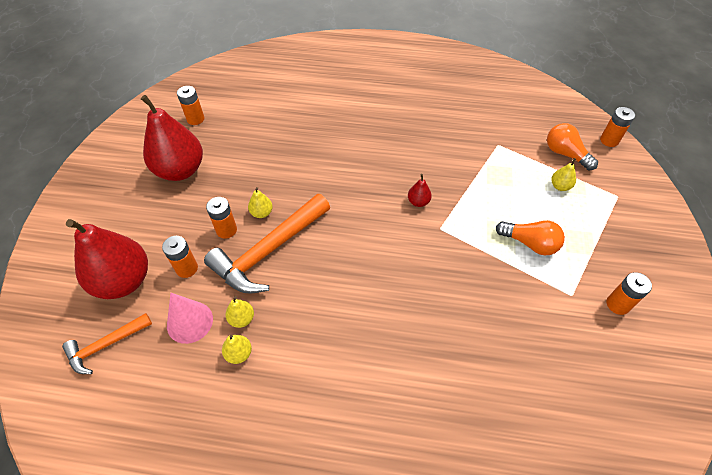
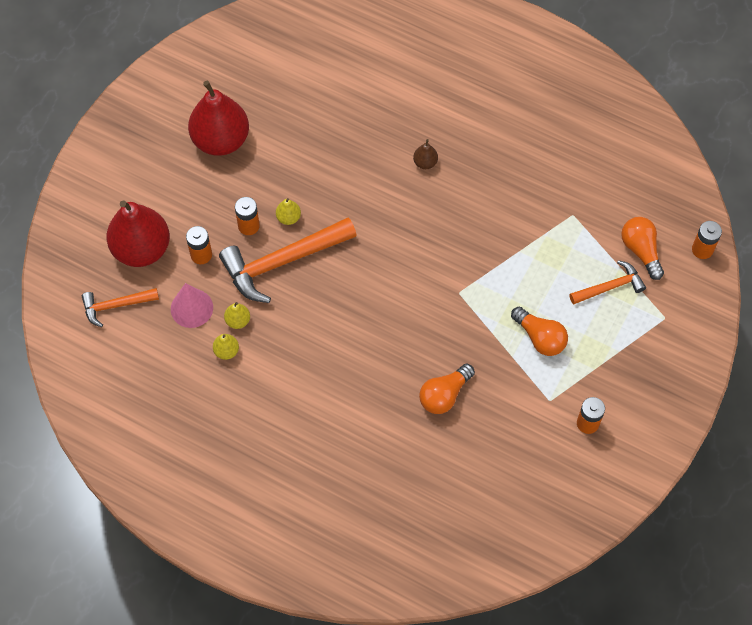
camera: 20 degrees right, 10 degrees up
orange battery [177,86,204,125] -> none
red pear [408,174,432,207] -> none
yellow pear [552,158,576,191] -> orange hammer [569,260,646,305]
none -> brown pear [413,139,438,169]
none -> orange light bulb [419,364,475,414]

